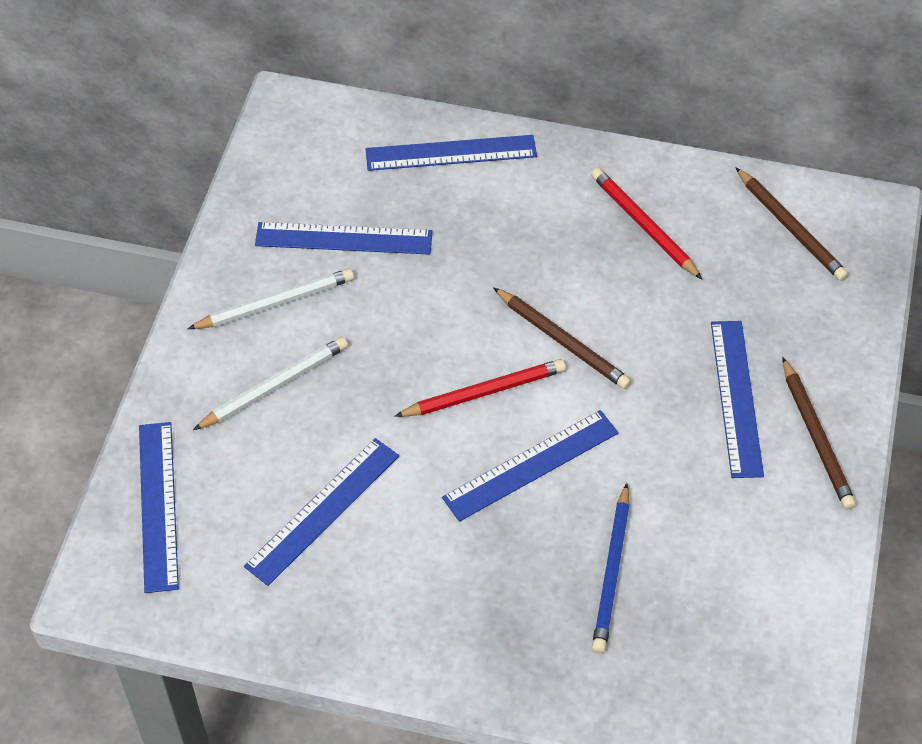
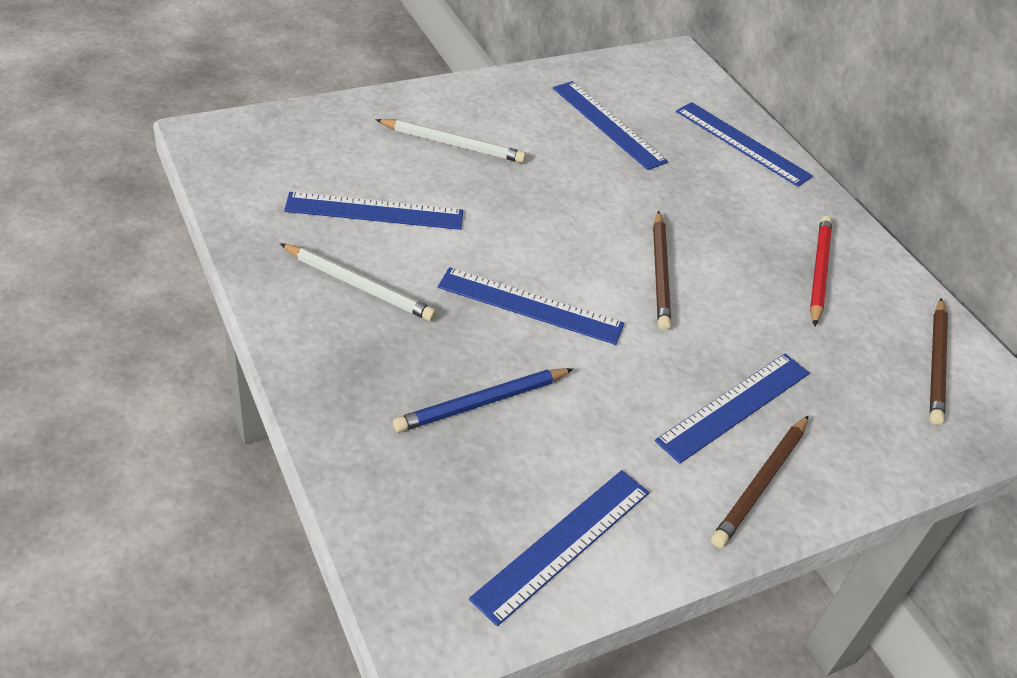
camera: 45 degrees right, 10 degrees down
blue ruler [139,422,179,593] -> blue ruler moved to [469,470,649,626]
white pencil [188,268,354,329] -> white pencil moved to [280,243,436,321]
red pencil [394,359,566,417] -> none

